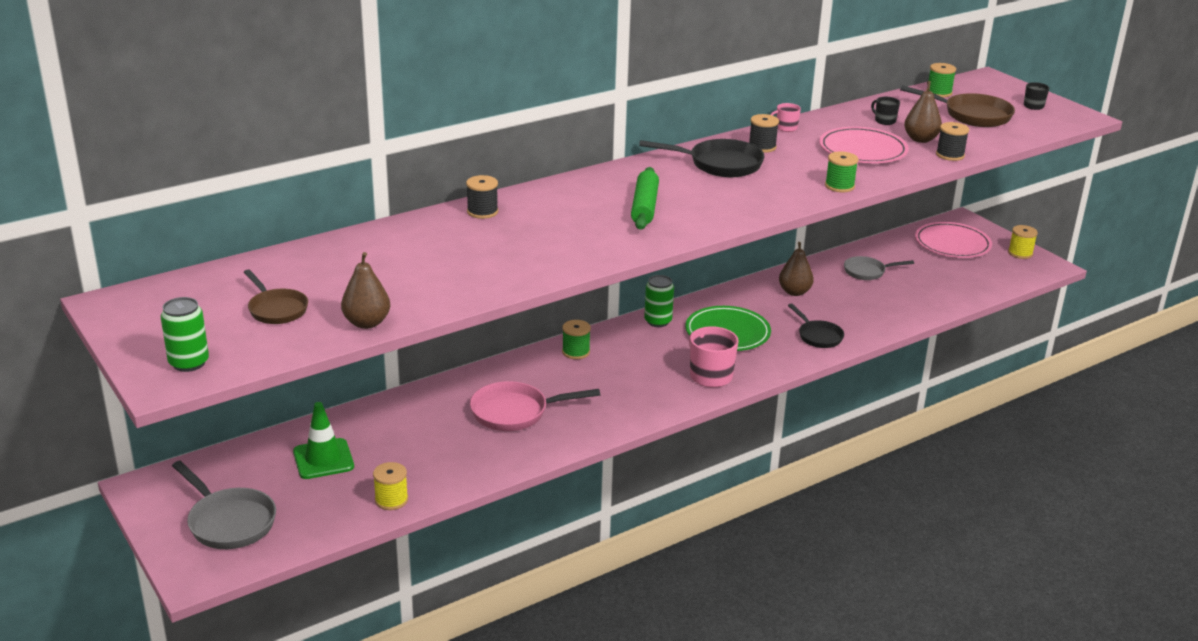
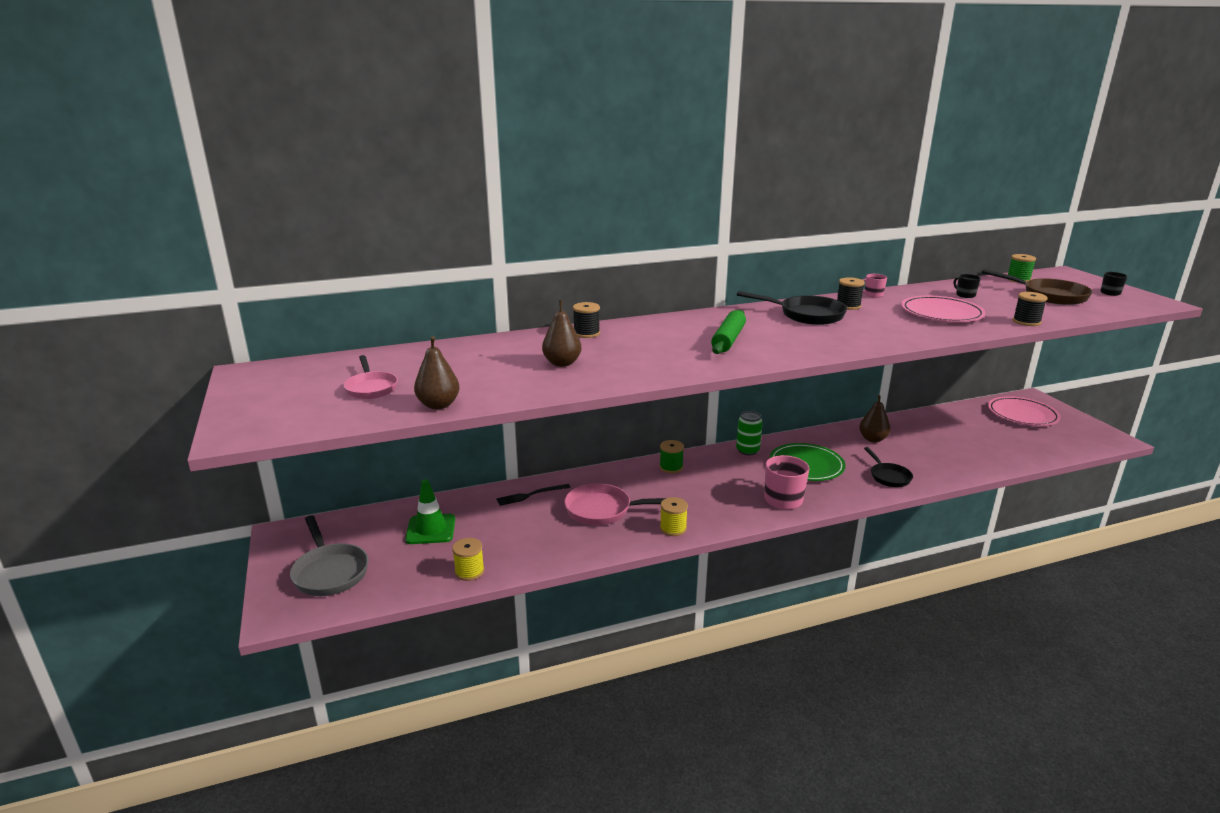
camera: 15 degrees right, 5 degrees down
green can [161,297,209,372] -> none
brown pan [244,269,308,324] -> pink pan [344,355,398,399]
green spool [825,151,858,192] -> none
grey pan [844,256,914,280] -> none
brown pear [904,81,942,143] -> brown pear moved to [542,300,582,367]
yellow spool [1008,225,1038,259] -> yellow spool moved to [660,497,688,536]
none -> black fork [496,484,571,506]

